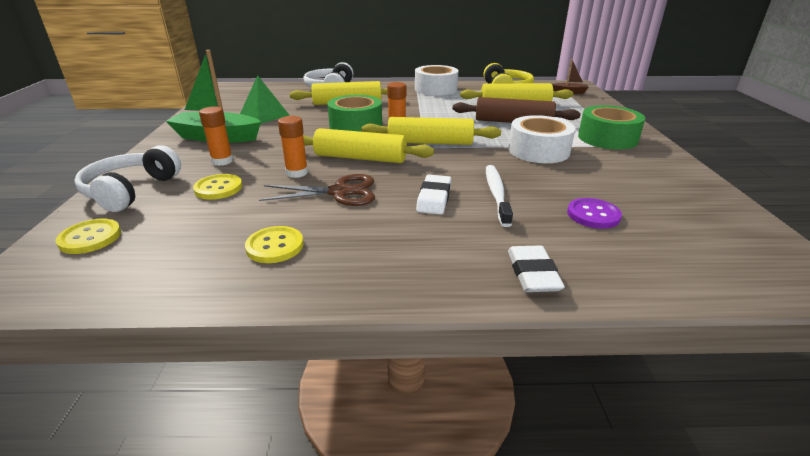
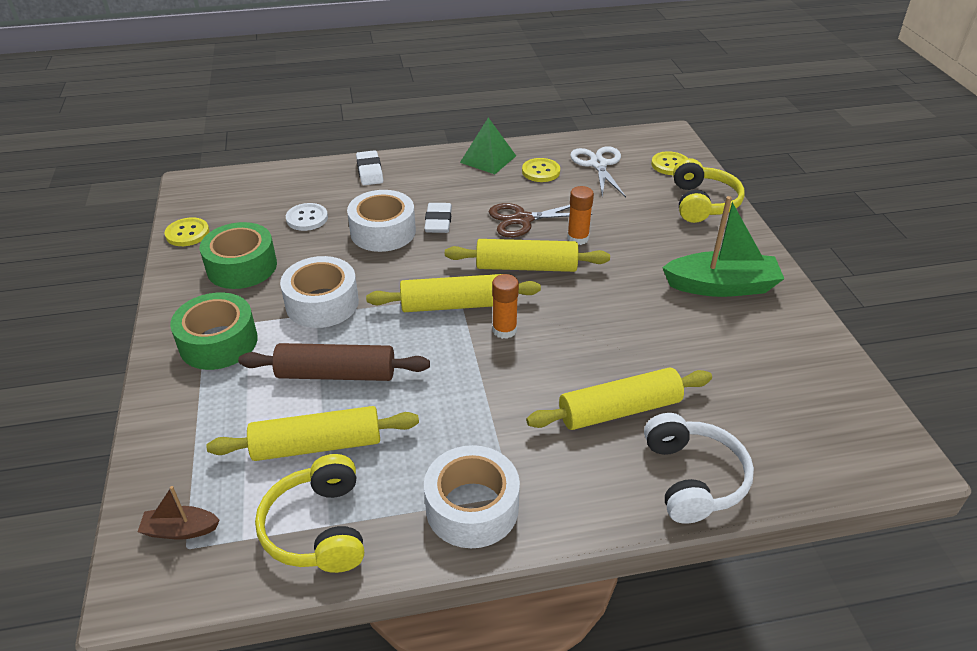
camera: 170 degrees right, 10 degrees up
white headphones [74,145,181,212] -> yellow headphones [673,158,745,223]
yellow button [193,174,242,200] -> yellow button moved to [164,217,209,246]
orange glue stick [199,107,233,166] -> none
green pyramid [240,75,289,124] -> green pyramid moved to [460,117,516,174]
green tape [327,95,382,132] -> green tape moved to [200,222,277,289]
white toothbrush [486,165,513,227] -> white tape [347,190,416,252]
purple button [567,198,622,229] -> white button [286,203,328,231]
none -> white scissors [570,146,626,197]

